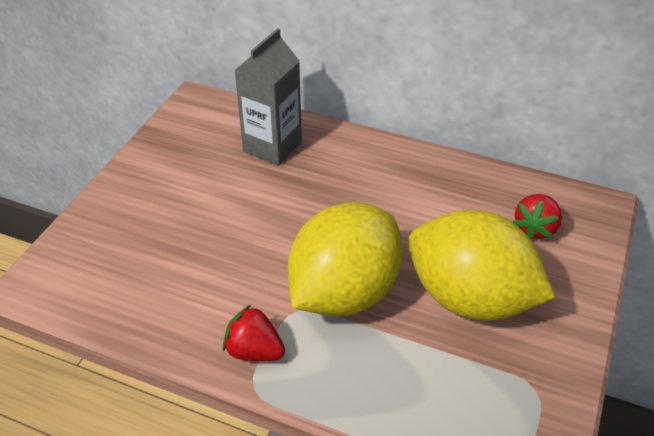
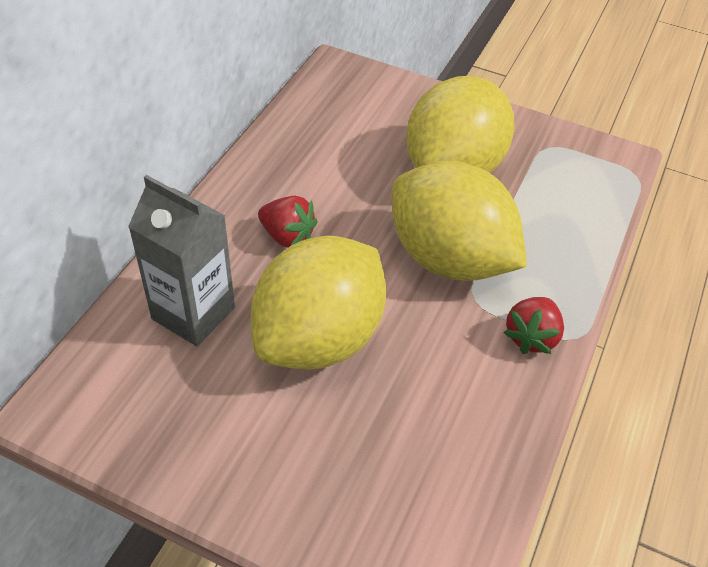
camera: 90 degrees left, 5 degrees up
red strawberry [513,194,562,239] -> red strawberry moved to [258,196,318,248]
none -> yellow lemon [251,236,386,370]

